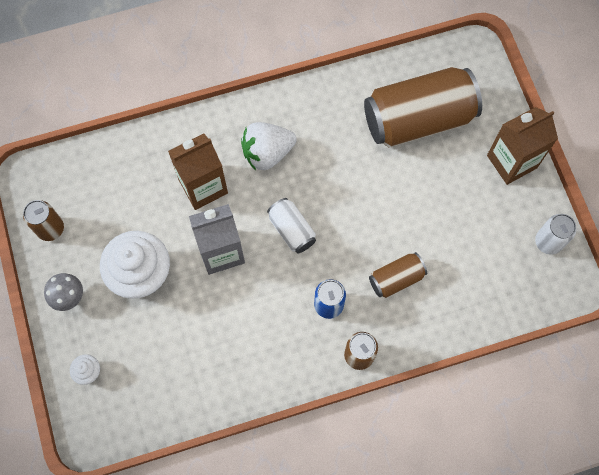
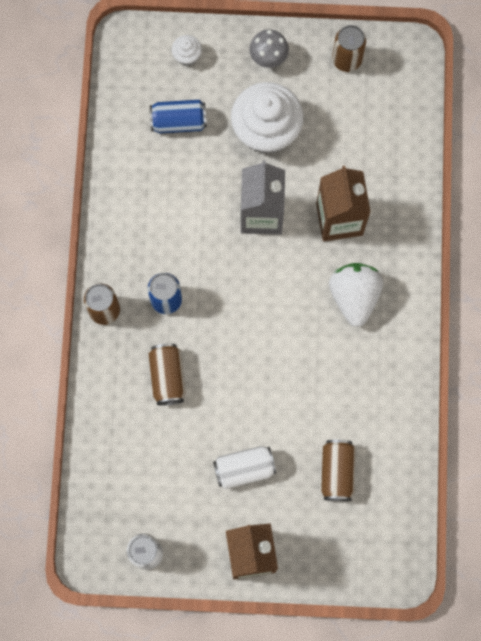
camera: 110 degrees right, 5 degrees up
white can [267,198,316,253] -> white can moved to [213,446,276,489]
brown can [364,67,482,147] -> brown can [321,440,356,501], size x0.48
none -> blue can [150,100,207,133]

